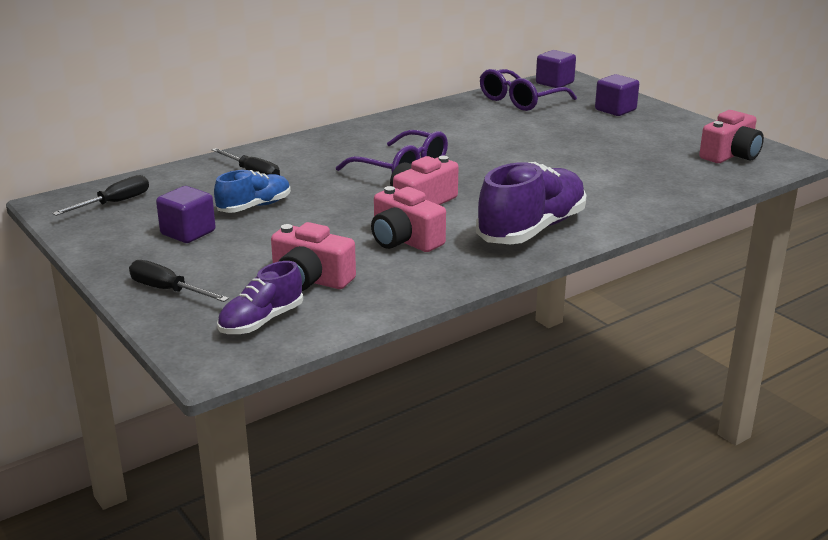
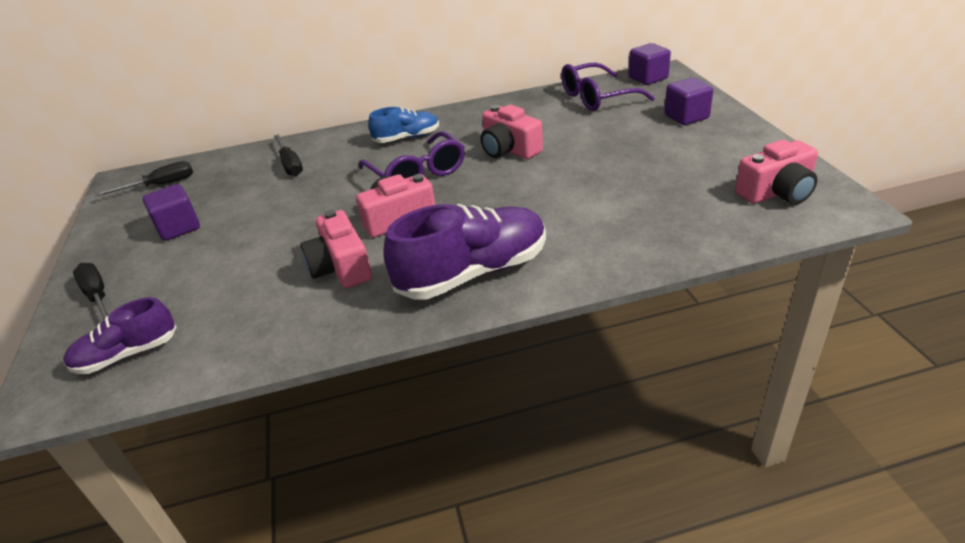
camera: 25 degrees right, 10 degrees up
blue shoe [214,170,291,213] -> blue shoe moved to [368,107,439,143]
pink camera [271,222,356,291] -> pink camera moved to [481,105,543,159]

